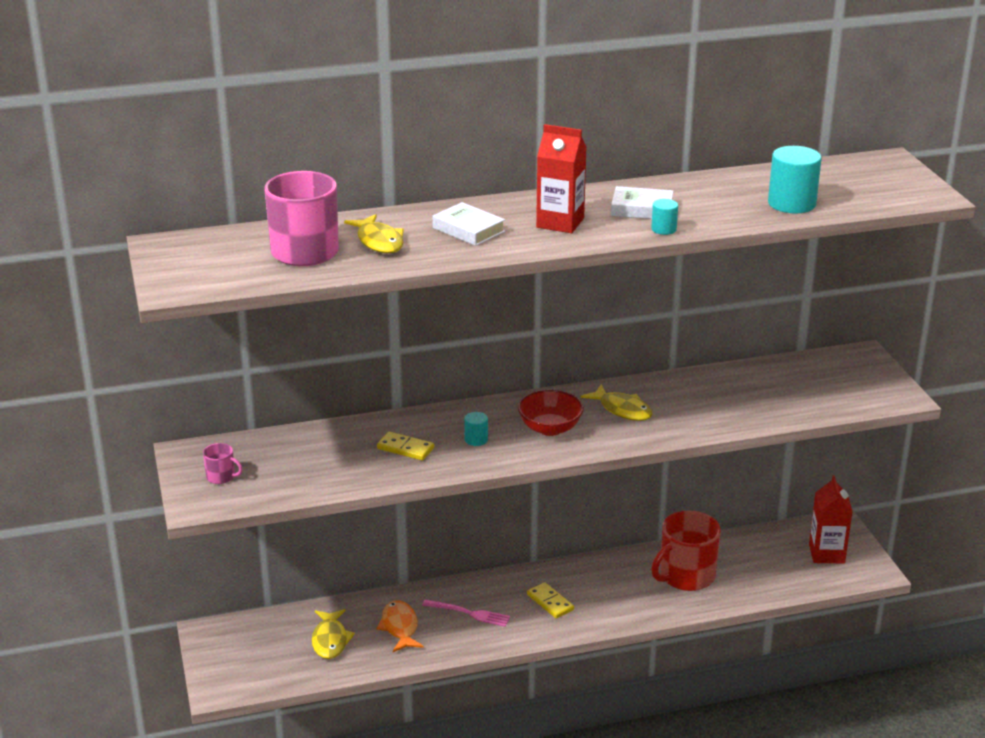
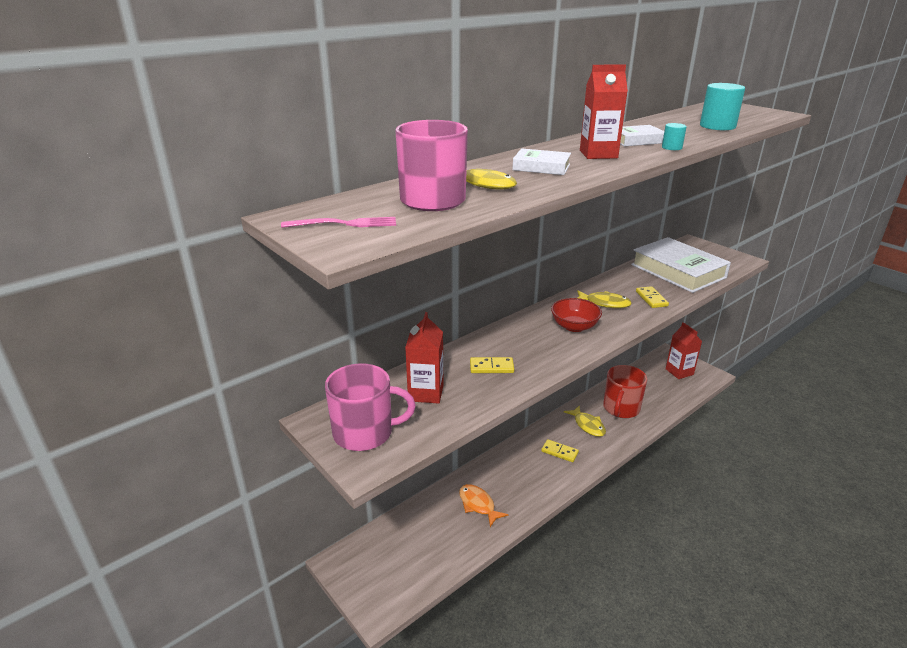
camera: 25 degrees left, 0 degrees up
pink mug [203,443,243,484] -> pink mug [325,363,416,451], size x2.23
yellow fish [312,609,355,659] -> yellow fish moved to [564,406,606,437]
pink fork [422,599,510,627] -> pink fork moved to [281,217,396,228]
turquoise cylinder [464,412,488,446] -> none
none -> red carton [405,312,444,404]
none -> white book [631,237,731,293]
none -> yellow domino [636,286,669,308]

